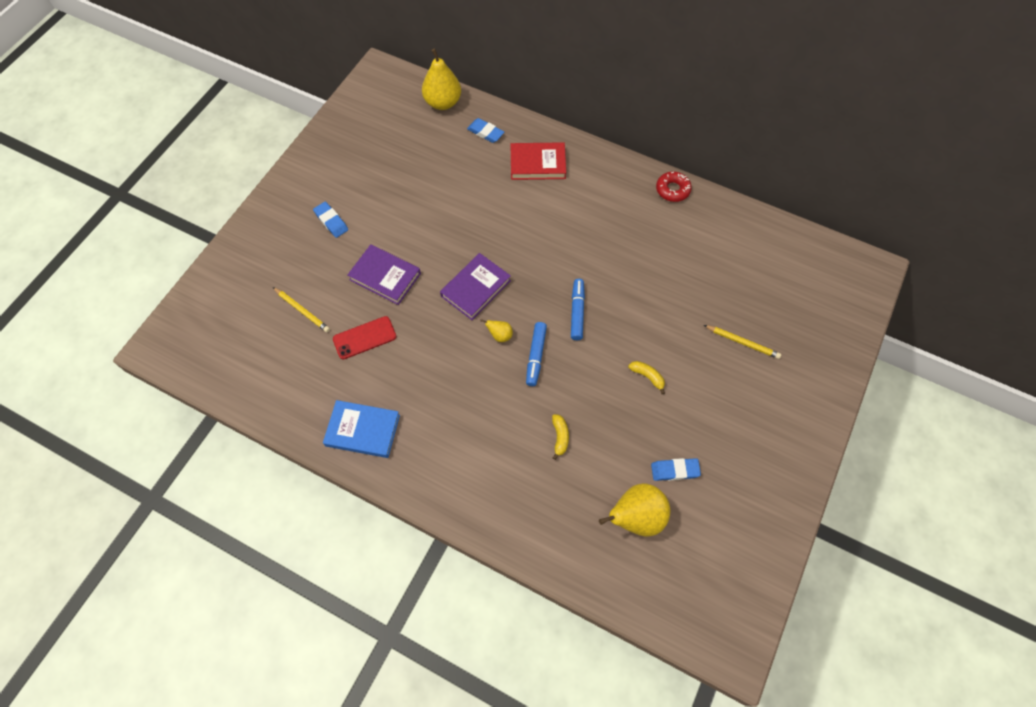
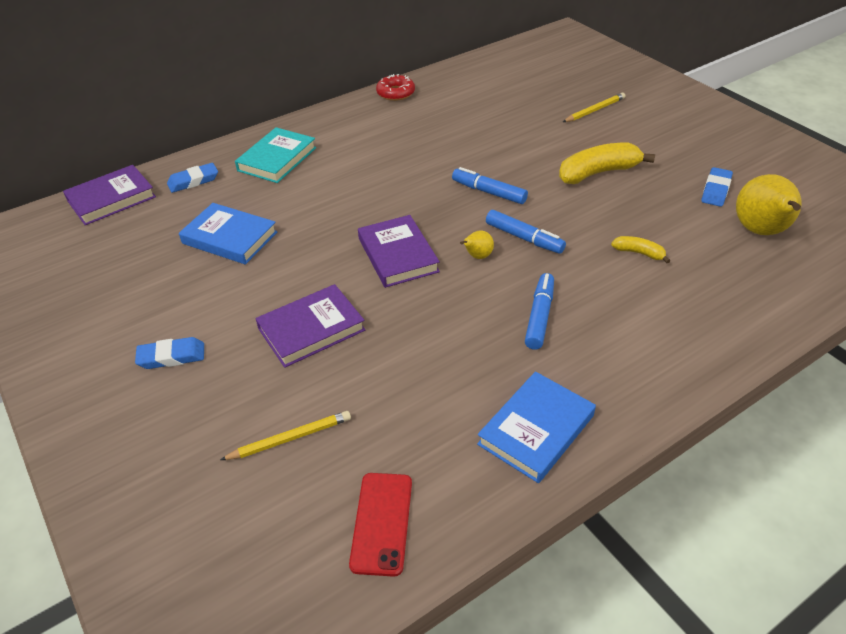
camera: 60 degrees left, 20 degrees down
red phone [333,316,397,360] -> red phone moved to [349,473,412,577]
yellow pear [422,49,461,110] -> purple book [63,165,156,225]
red book [511,142,566,180] -> turquoise book [235,127,316,183]
yellow banana [628,361,665,394] -> yellow banana [559,143,655,184], size x1.96
none -> blue book [179,203,278,265]
none -> blue marker [525,273,554,350]

